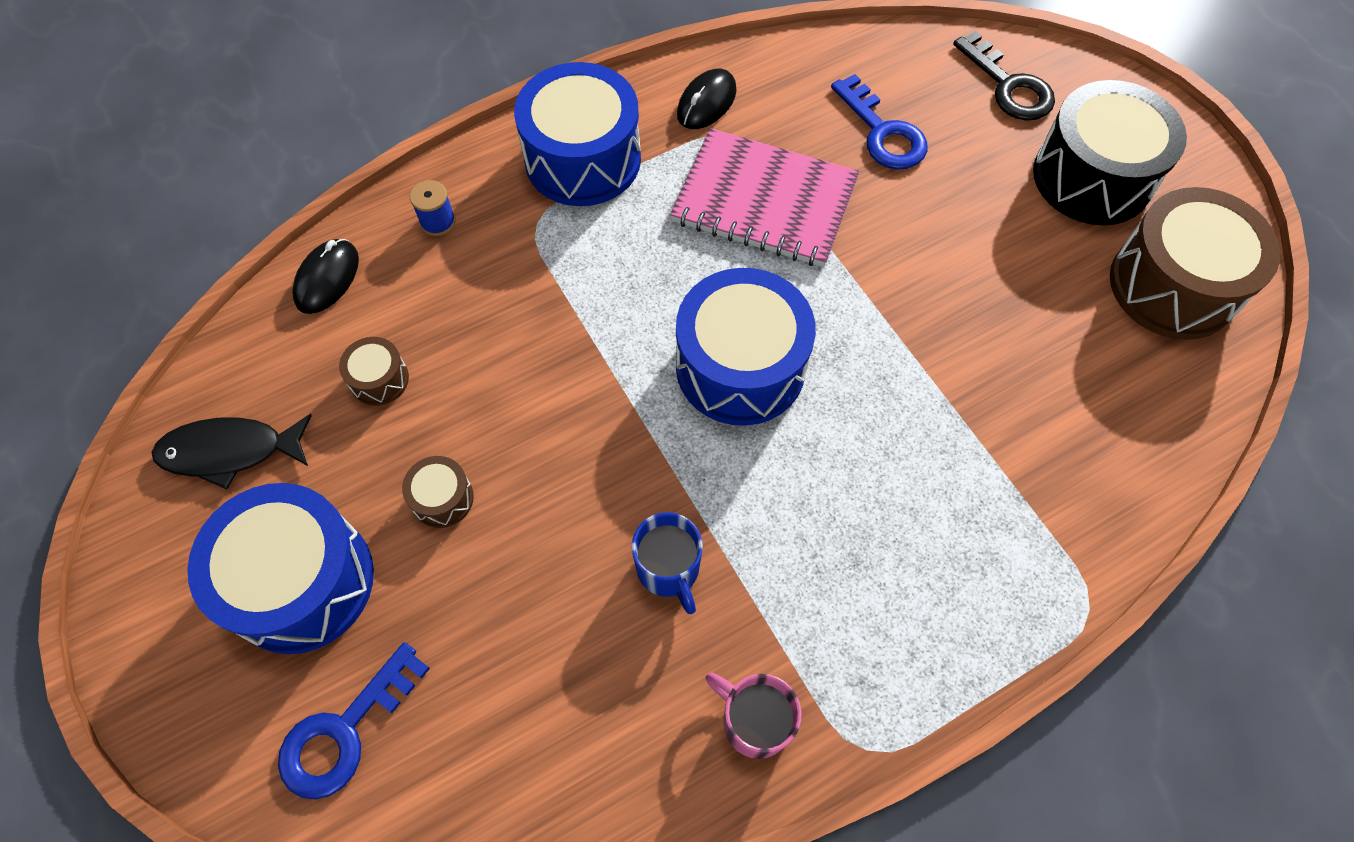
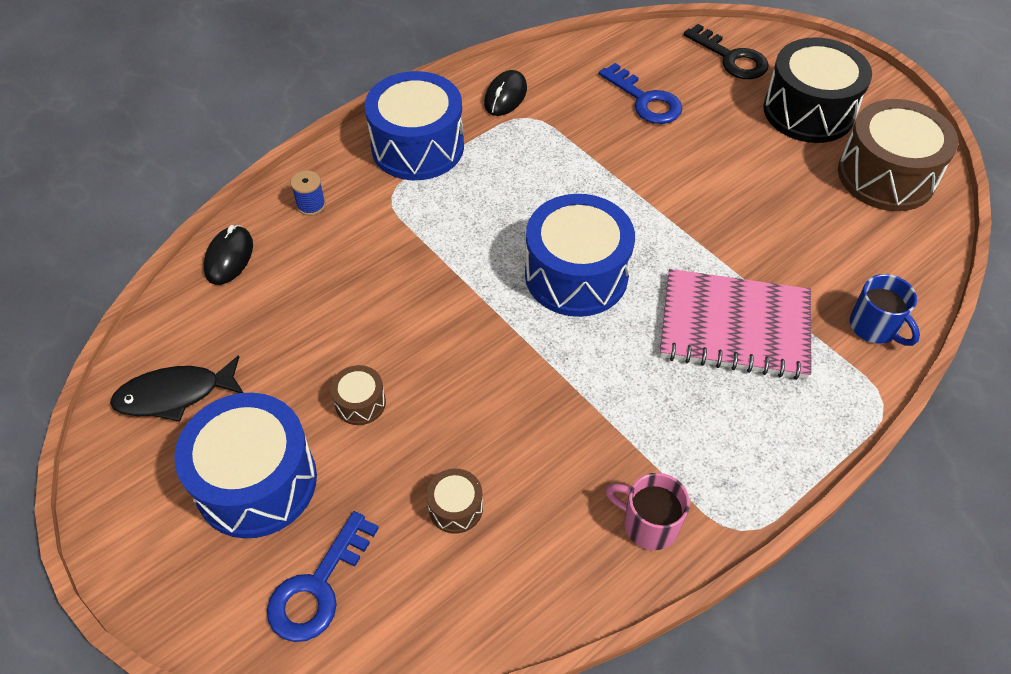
camera: 10 degrees left, 10 degrees down
brown drum [339,337,409,406] -> brown drum moved to [426,469,483,534]
blue mug [632,512,703,614] -> blue mug moved to [850,274,920,346]
pink notebook [670,128,860,267] -> pink notebook moved to [660,269,811,380]

